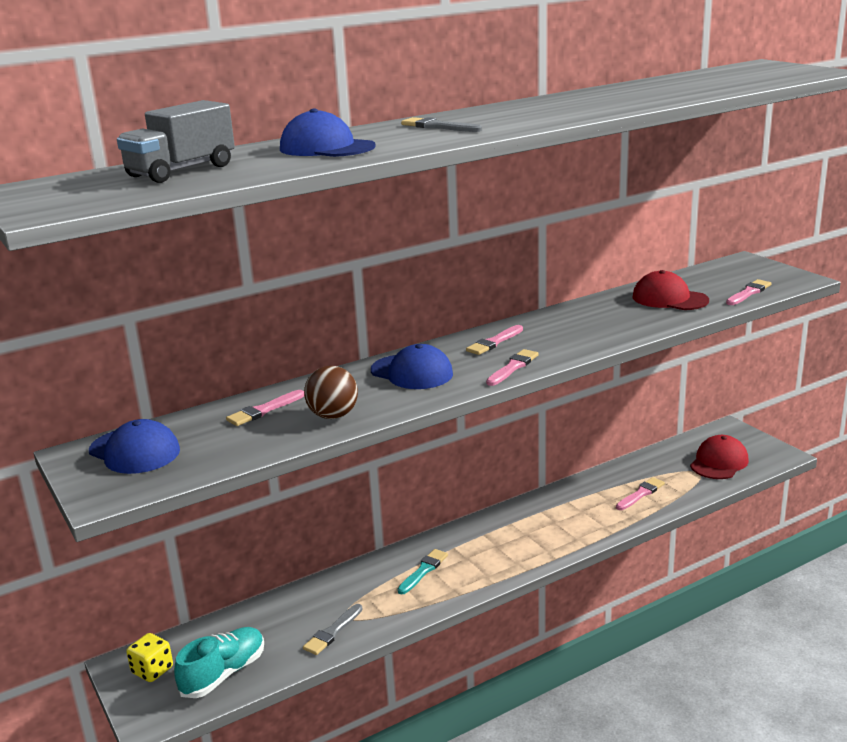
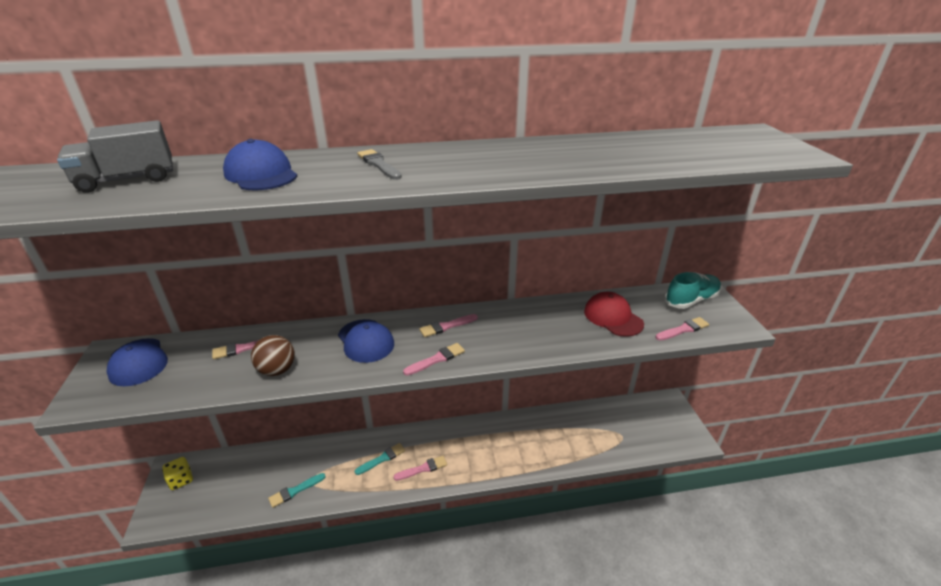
camera: 20 degrees right, 10 degrees up
turquoise shoe [174,627,264,698] -> turquoise shoe moved to [665,272,721,309]
grey brush [303,604,363,655] -> turquoise brush [268,473,326,508]
pink brush [616,477,665,510] -> pink brush moved to [393,456,447,481]
red cap [690,435,749,479] -> none

